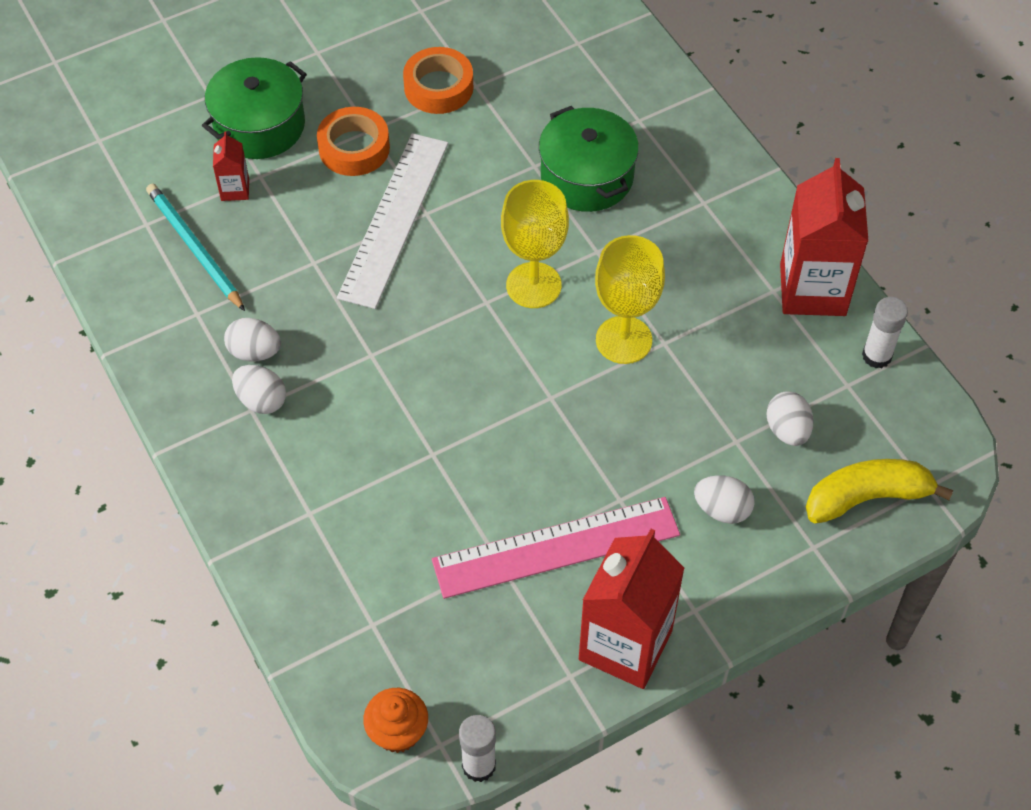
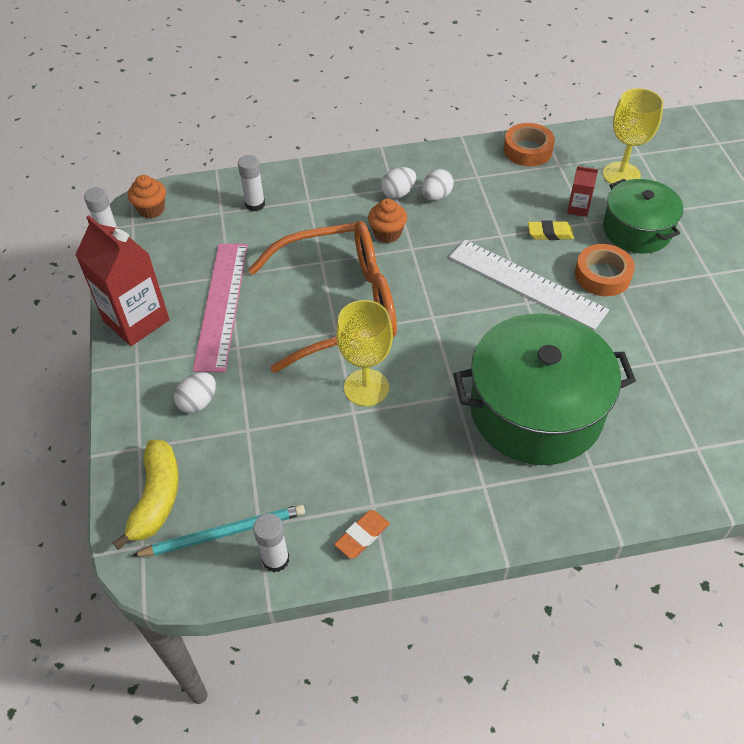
camera: 110 degrees right, 5 degrees down
turquoise pencil [146,184,245,311] -> turquoise pencil moved to [132,504,305,557]
orange tape [403,47,473,114] -> orange tape moved to [504,123,555,166]
yellow goblet [501,180,569,308] -> yellow goblet moved to [603,88,664,184]
green pot [539,106,639,212] -> green pot [453,313,636,465], size x1.64
white egg [766,391,813,446] -> none
red carton [780,158,869,316] -> orange eraser [334,510,390,559]
none -> white glue stick [238,155,265,211]
none -> orange glasses [248,221,397,373]
none -> orange cupcake [368,198,407,243]
none -> yellow eraser [528,220,574,240]

